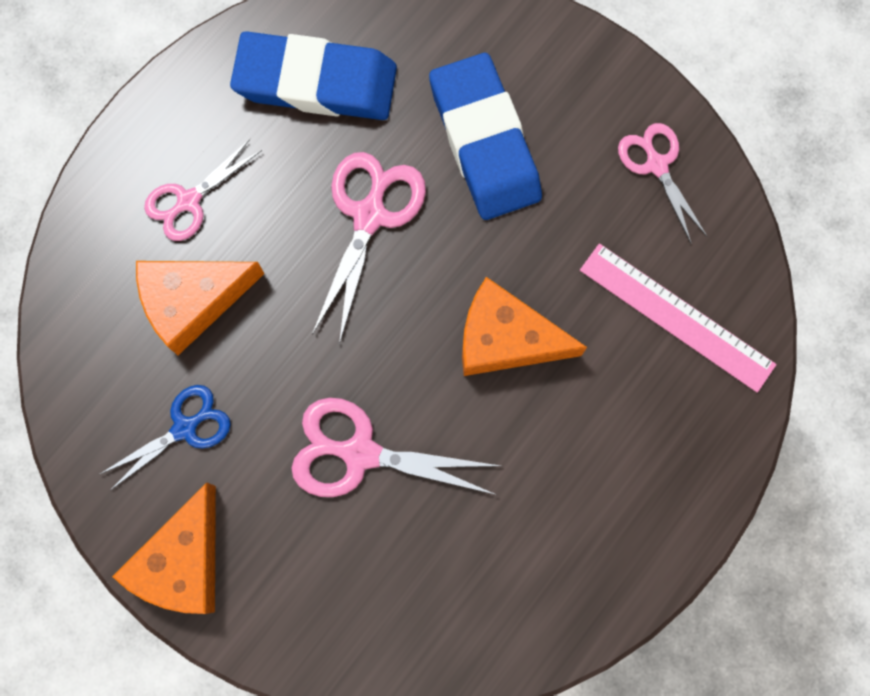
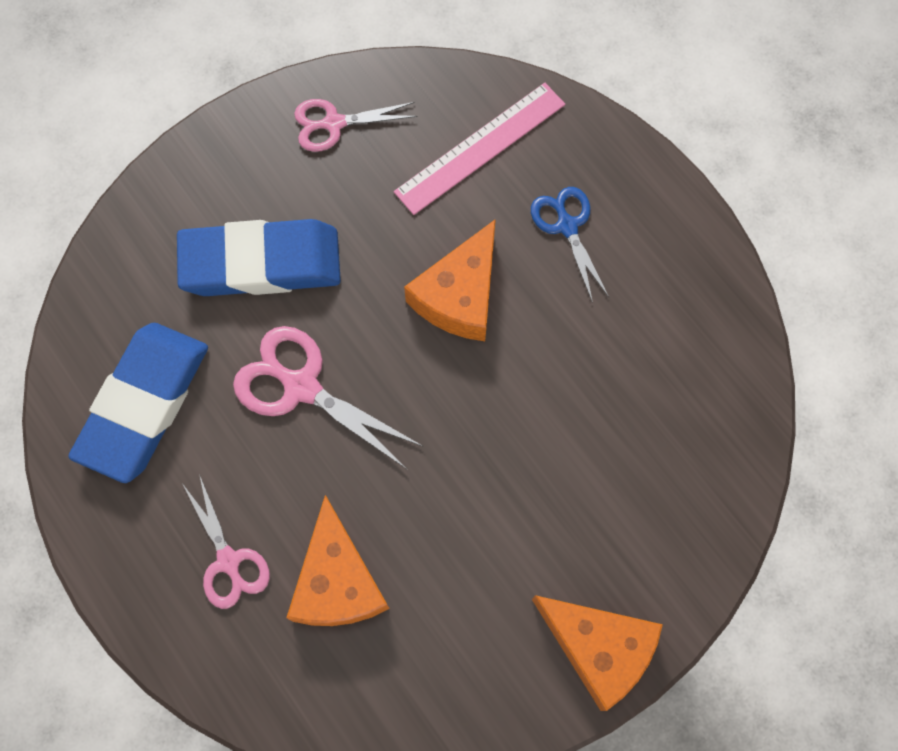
camera: 75 degrees left, 5 degrees down
blue scissors [100,385,231,490] -> blue scissors moved to [531,187,609,303]
pink scissors [291,398,500,497] -> none

